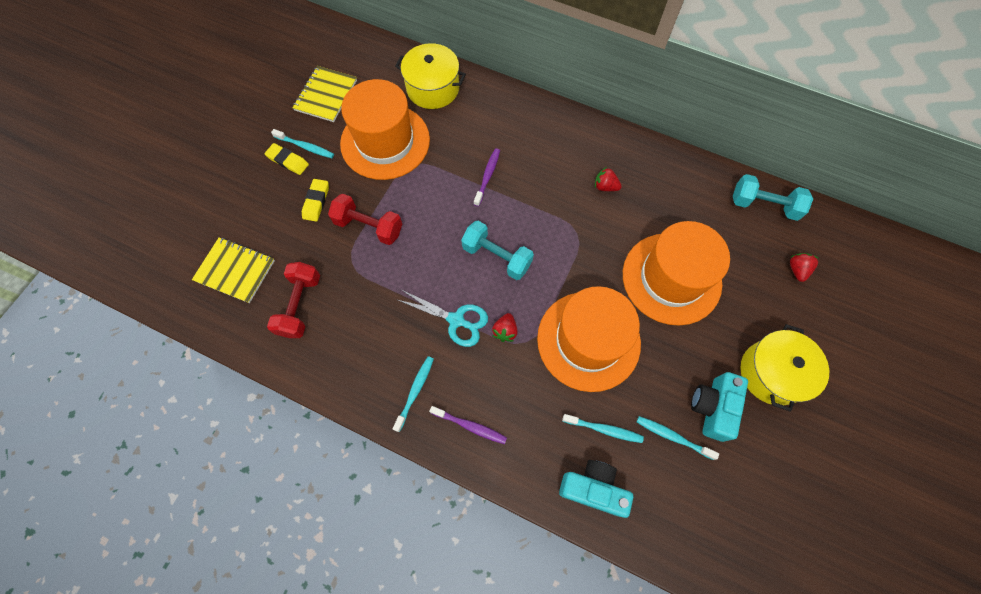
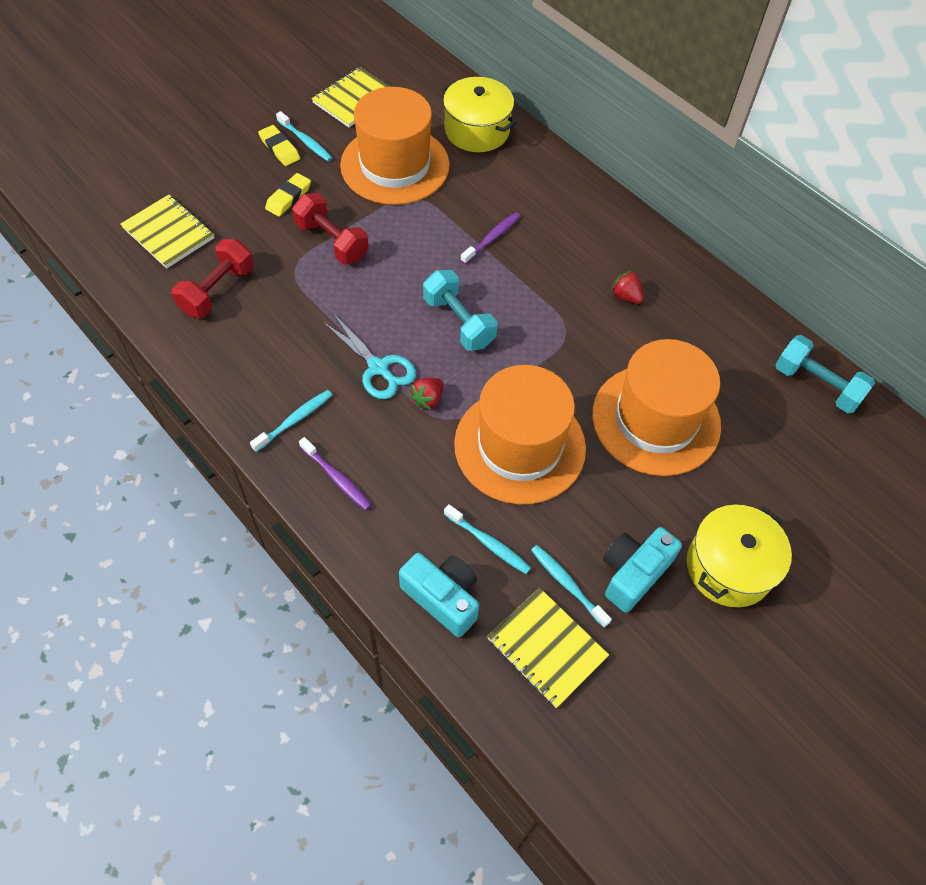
camera: 20 degrees right, 10 degrees down
red strawberry [790,253,818,282] -> none
none -> yellow notebook [487,588,609,708]

